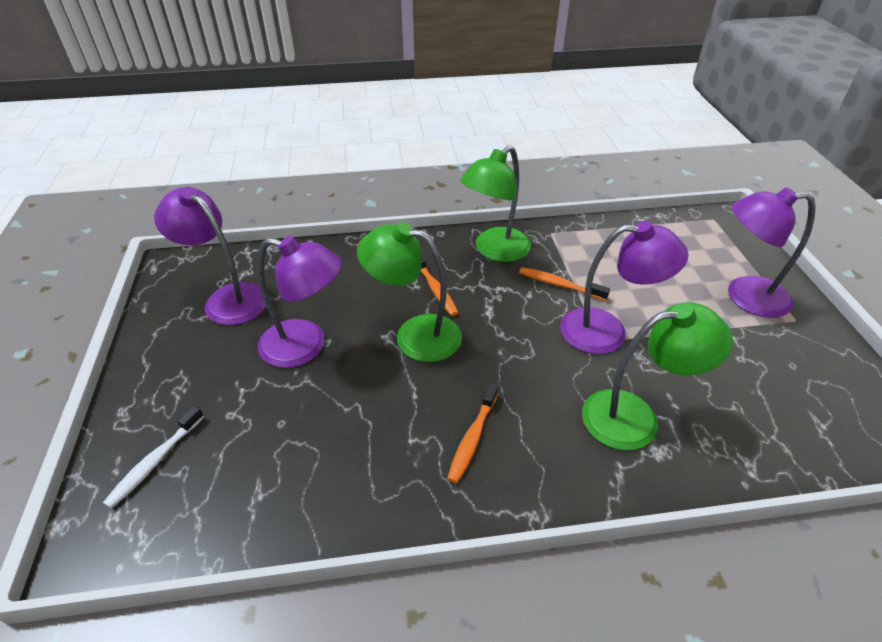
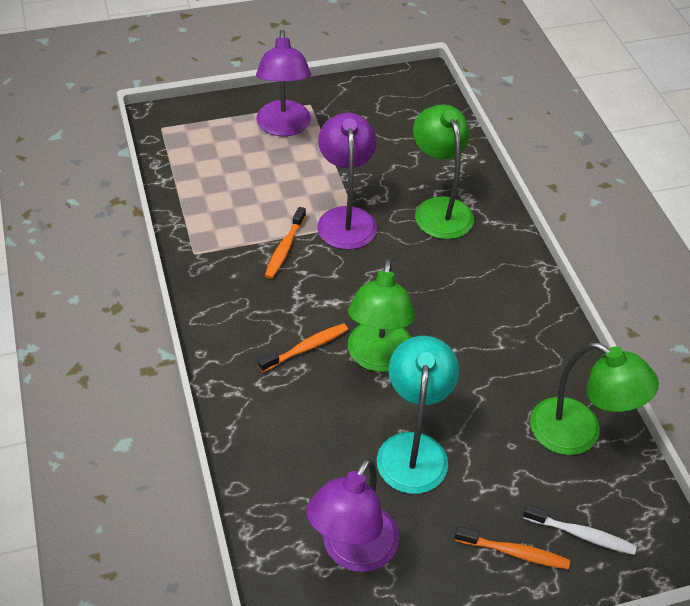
camera: 100 degrees left, 5 degrees up
purple lamp [257,236,342,368] -> turquoise lamp [377,336,459,494]
orange toothbrush [447,383,498,483] -> orange toothbrush moved to [454,526,570,570]
green lamp [460,145,531,262] -> green lamp moved to [530,342,659,455]

